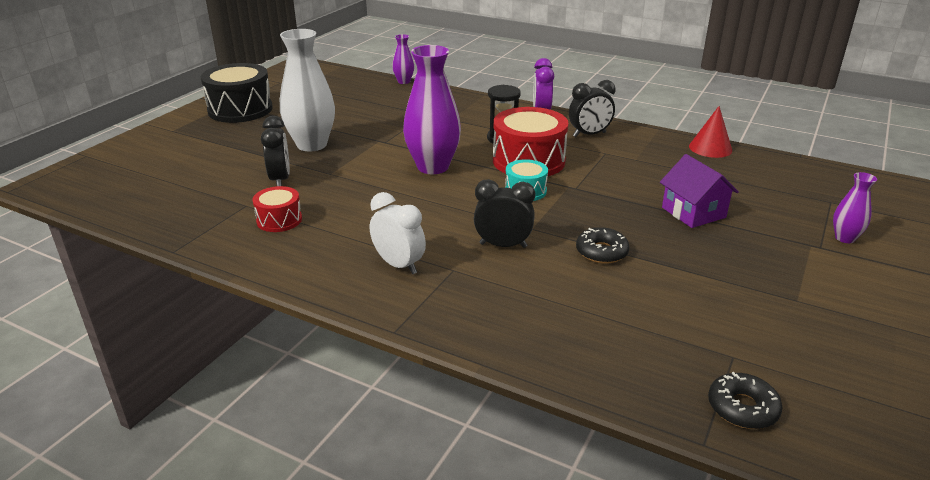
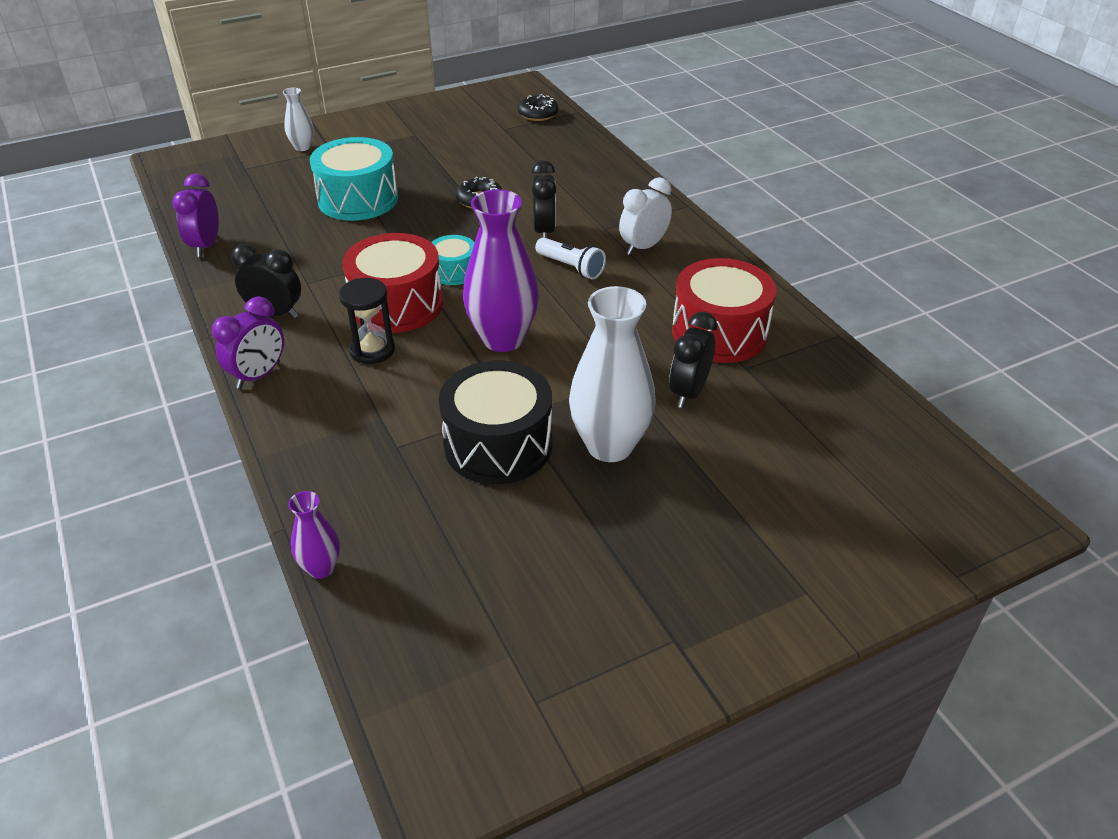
camera: 145 degrees left, 10 degrees up
black drum [200,63,273,123] -> black drum moved to [439,361,552,484]
red drum [252,186,302,232] -> red drum [672,258,776,363], size x1.87
white clock [370,192,426,274] -> white clock turned 60 degrees clockwise [619,177,672,255]
black clock [474,179,535,248] -> black clock turned 135 degrees counterclockwise [531,160,556,238]
purple house [660,154,739,228] -> turquoise drum [310,137,398,221]
red cone [689,106,732,158] -> purple clock [173,174,219,257]
purple vase [833,172,877,243] -> white vase [283,88,313,151]
none -> white flashlight [535,237,606,280]

